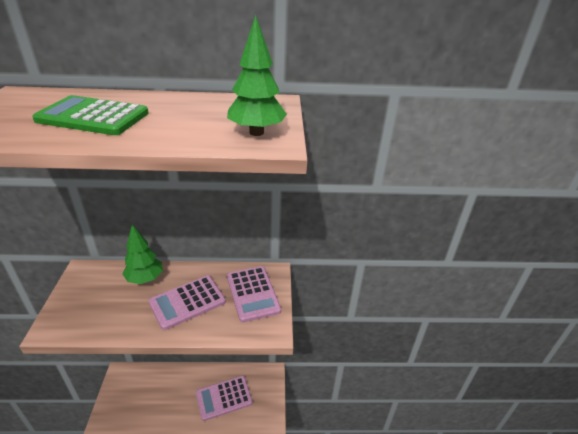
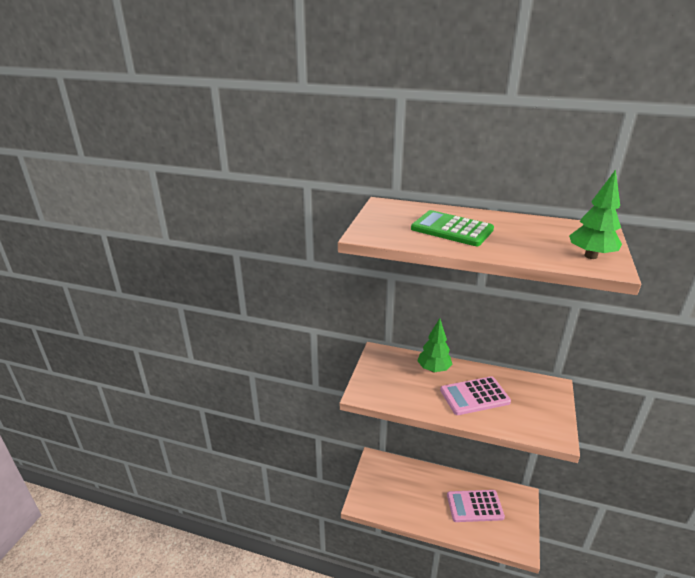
camera: 20 degrees right, 5 degrees down
pink calculator [227,266,281,322] -> none

